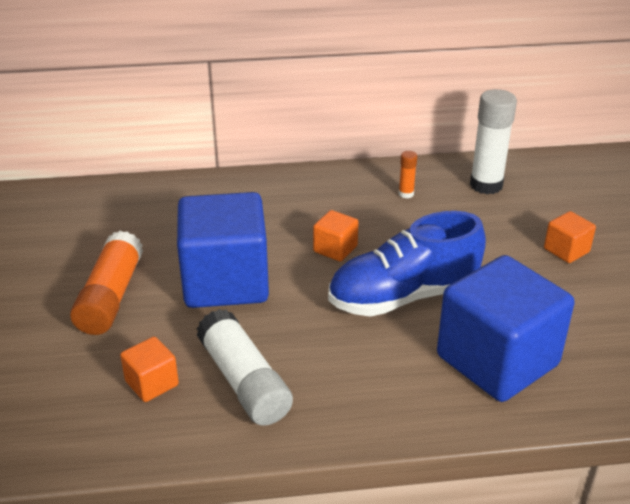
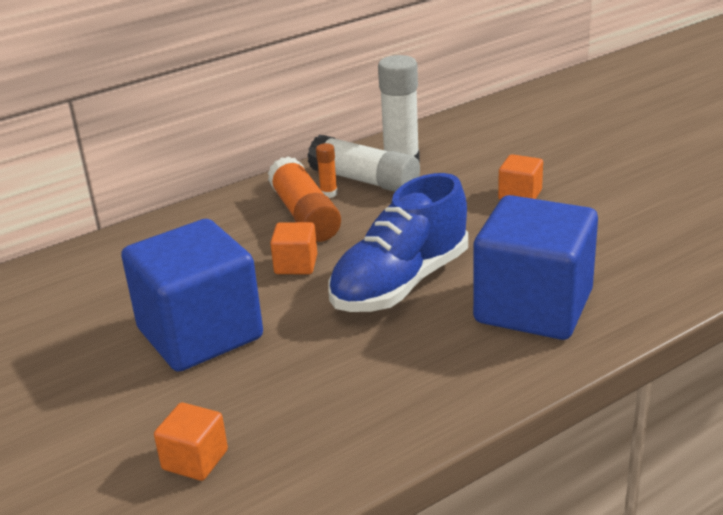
camera: 25 degrees left, 5 degrees down
orange glue stick [70,231,143,335] -> orange glue stick moved to [268,156,341,242]
white glue stick [197,309,293,426] -> white glue stick moved to [308,135,420,192]

